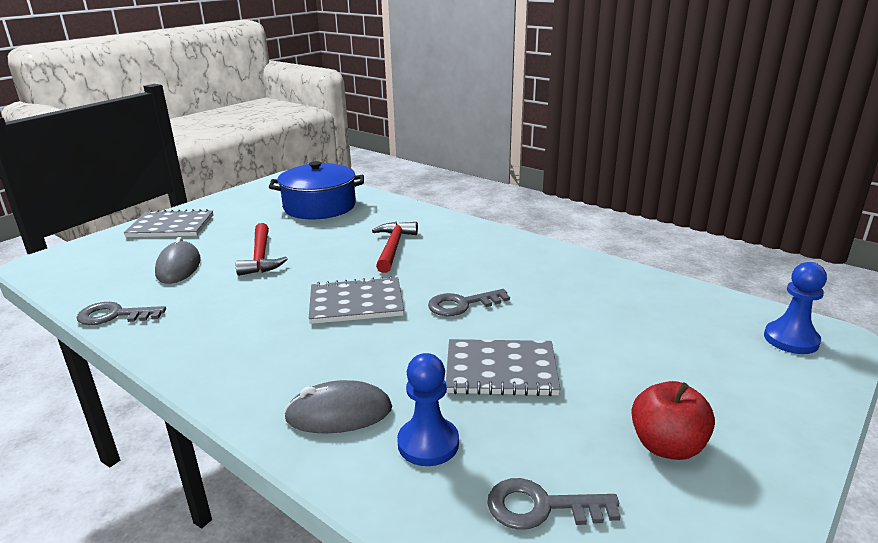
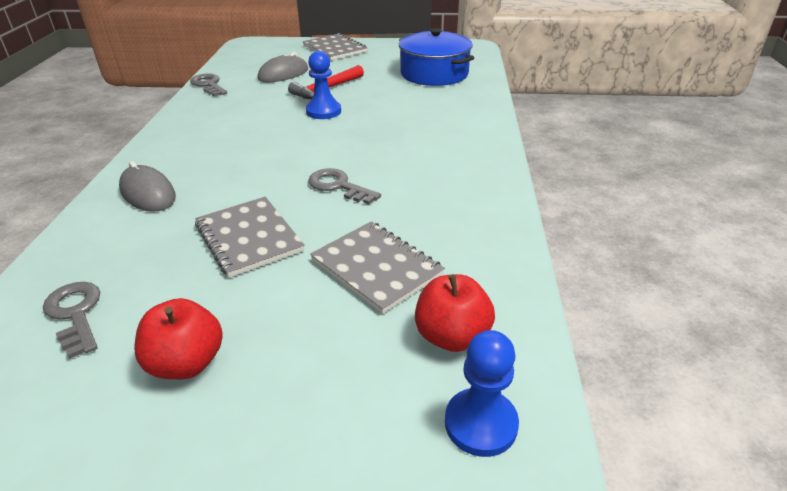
camera: 55 degrees right, 10 degrees up
grey notebook [309,276,404,324] -> grey notebook moved to [310,222,445,314]
red hammer [372,222,418,273] -> none
blue pawn [397,353,459,466] -> blue pawn moved to [306,51,341,119]
none -> red apple [415,274,495,352]

